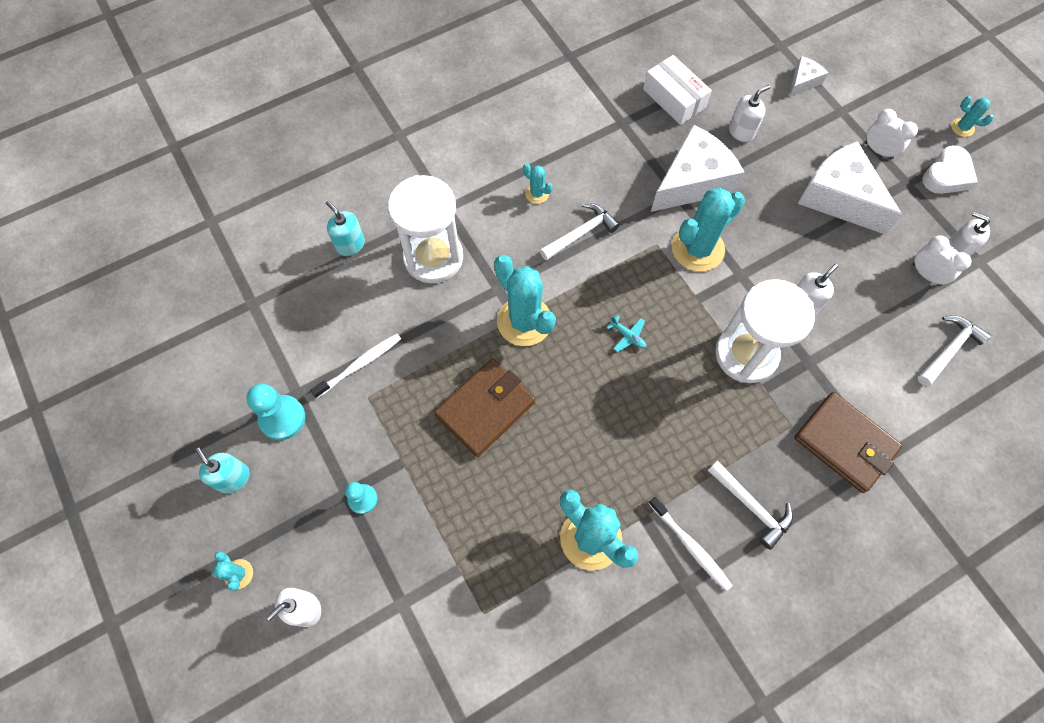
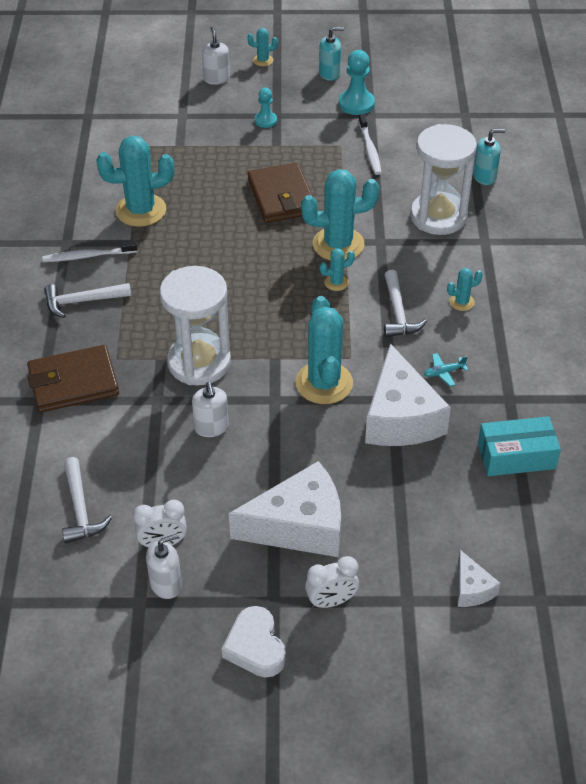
camera: 120 degrees right, 20 degrees down
turquoise plane [607,315,646,352] -> turquoise plane moved to [424,353,468,387]
white box [643,55,712,125] -> turquoise box [478,416,561,476]
white soap dispenser [729,85,770,142] -> none
turquoise cactus [951,96,994,137] -> turquoise cactus moved to [320,249,355,291]

